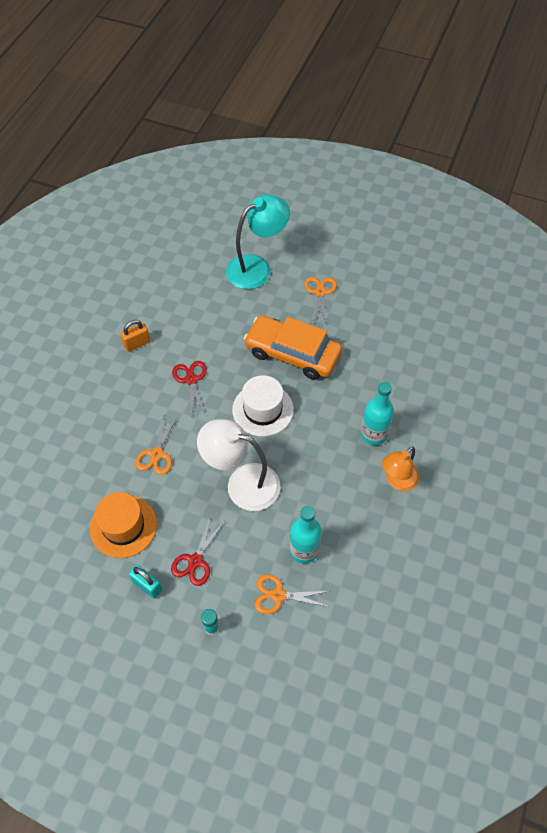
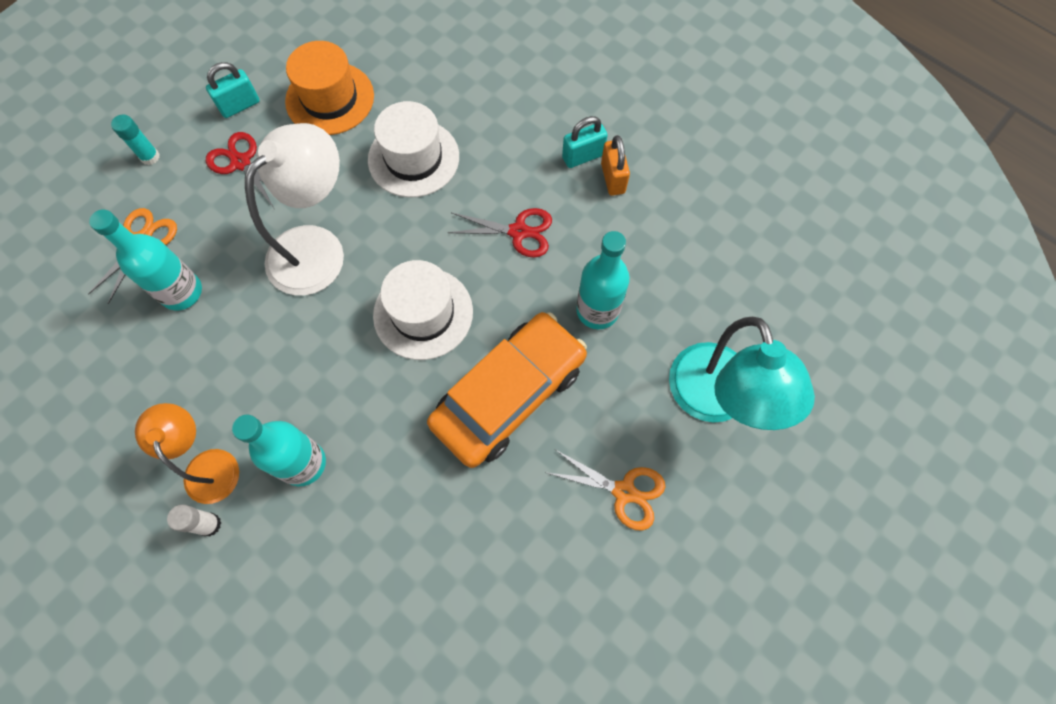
camera: 110 degrees right, 10 degrees up
orange scissors [135,414,177,475] -> white hat [368,101,459,198]
none -> white glue stick [167,504,221,536]
none -> turquoise padlock [562,116,608,168]
none -> turquoise bottle [576,231,630,329]

